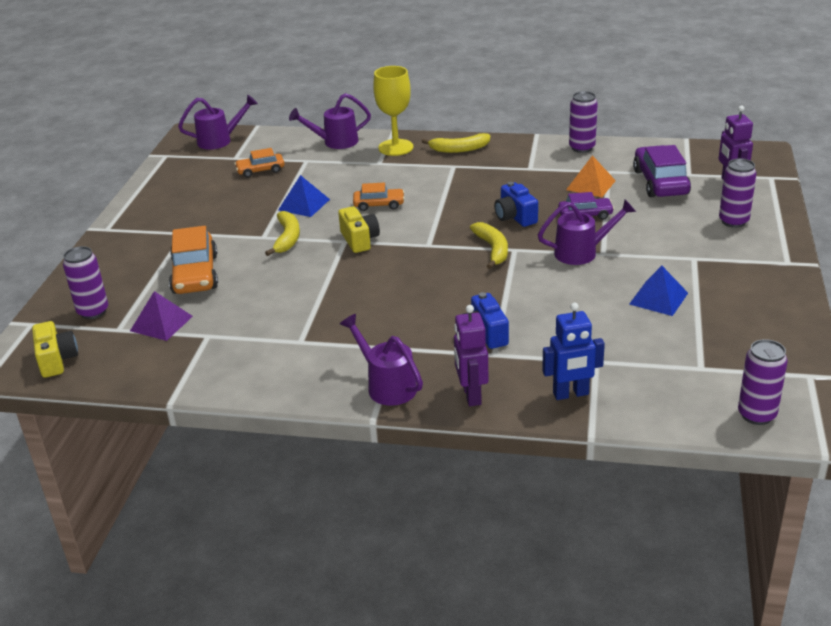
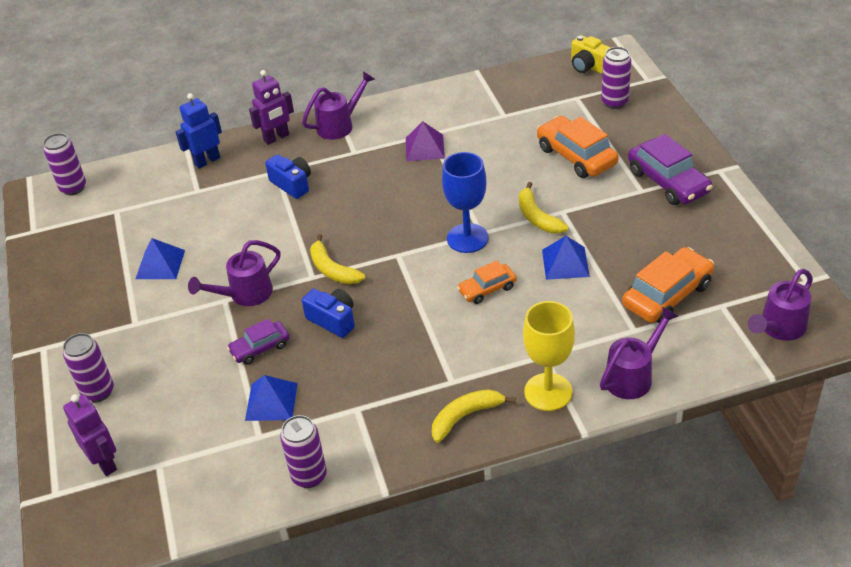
camera: 155 degrees right, 10 degrees up
purple pyramid [130,291,193,341] -> purple pyramid moved to [406,121,445,161]
orange car [235,148,284,178] -> orange car [622,247,714,323], size x1.71
yellow camera [338,206,380,253] -> blue goblet [442,152,488,253]
purple watering can [340,314,423,406] -> purple watering can turned 60 degrees counterclockwise [302,71,375,140]
purple robot [454,305,488,406] -> purple robot turned 90 degrees clockwise [249,70,294,145]
orange pyramid [566,155,616,197] -> blue pyramid [245,375,298,421]
purple car [633,145,691,197] -> purple car moved to [628,134,713,205]

